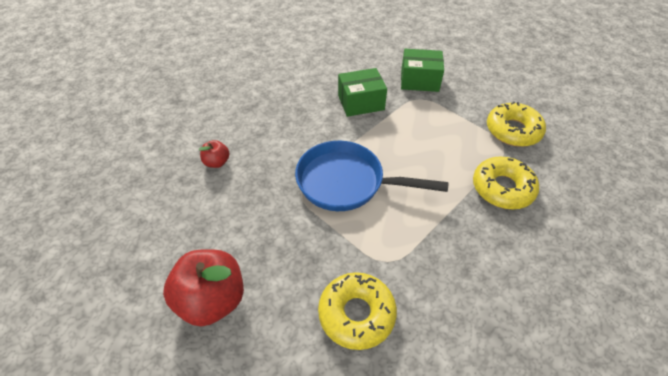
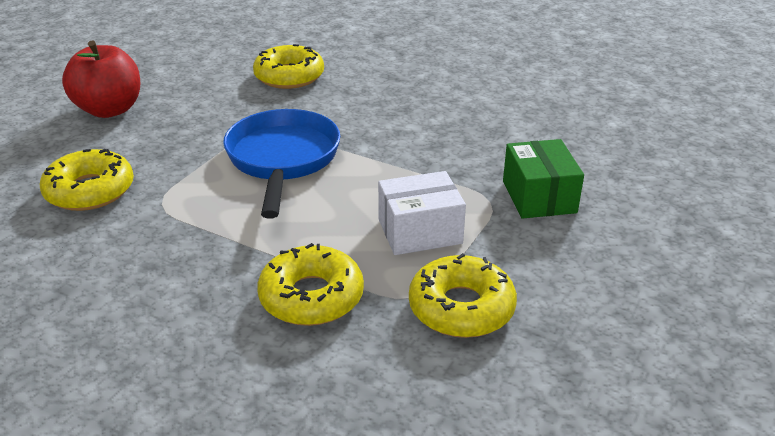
camera: 75 degrees right, 15 degrees down
red apple [199,140,230,168] -> yellow donut [253,44,324,89]
green box [338,68,387,117] -> none
none -> white box [378,171,466,255]

